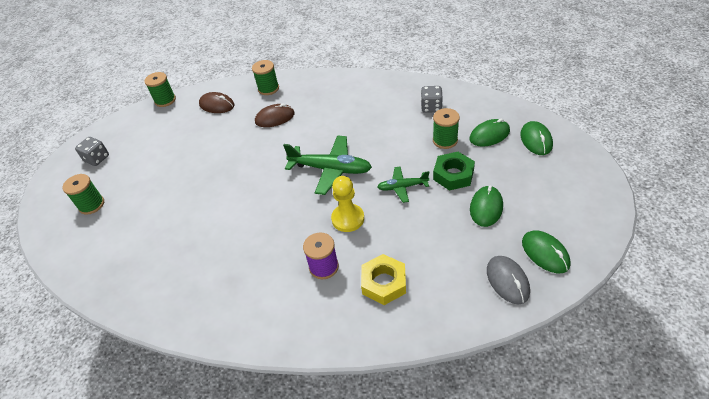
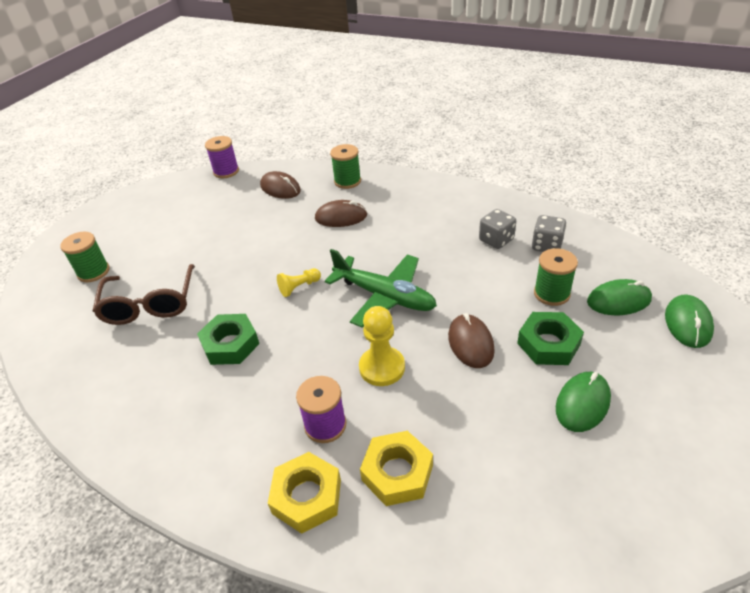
camera: 15 degrees right, 5 degrees down
grey dice [75,137,109,166] -> grey dice moved to [479,209,516,249]
green spool [144,72,176,107] -> purple spool [205,136,239,178]
green plane [377,166,429,203] -> brown mouse [448,313,495,368]
grey mouse [487,256,530,304] -> none
green mouse [522,230,571,273] -> none
none -> brown glasses [92,264,195,325]
none -> green nut [197,314,259,365]
none -> yellow nut [268,452,341,534]
none -> yellow pawn [277,268,321,297]

